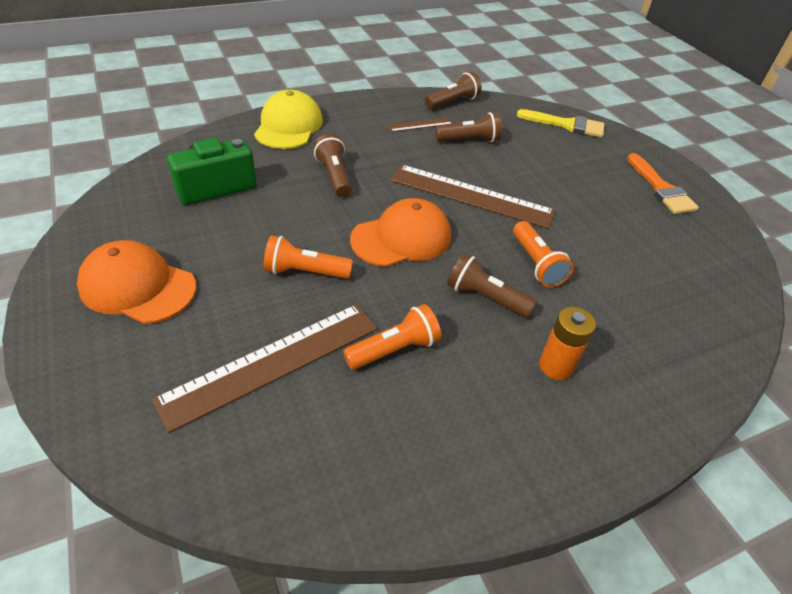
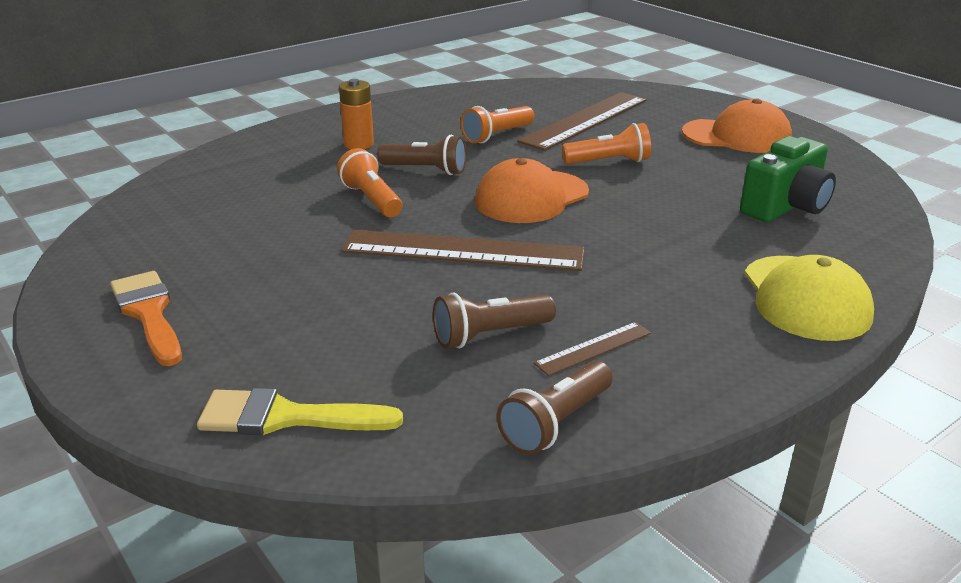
camera: 170 degrees right, 15 degrees down
brown flashlight [313,134,352,197] -> none

